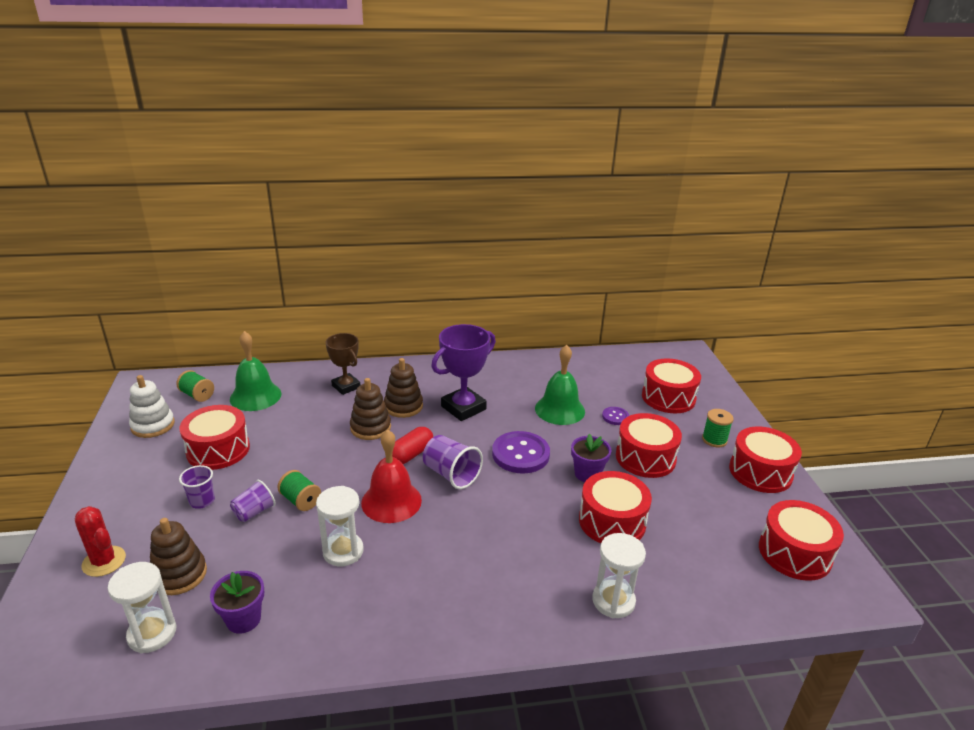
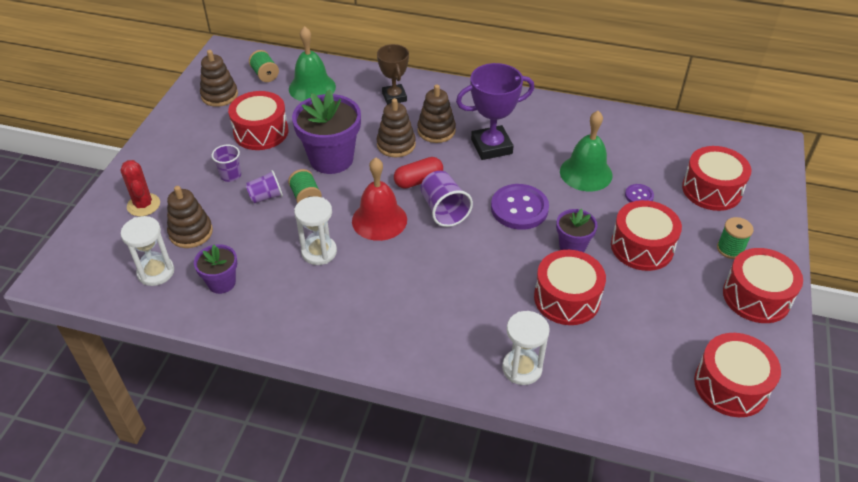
camera: 25 degrees right, 15 degrees up
white stacking toy [129,375,175,438] -> brown stacking toy [200,50,238,107]
none -> purple flower pot [292,89,361,174]

